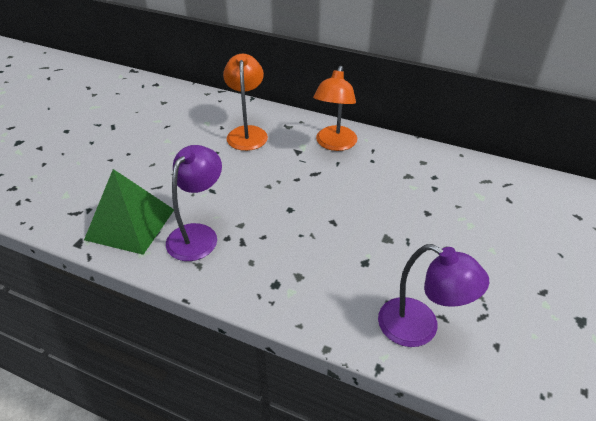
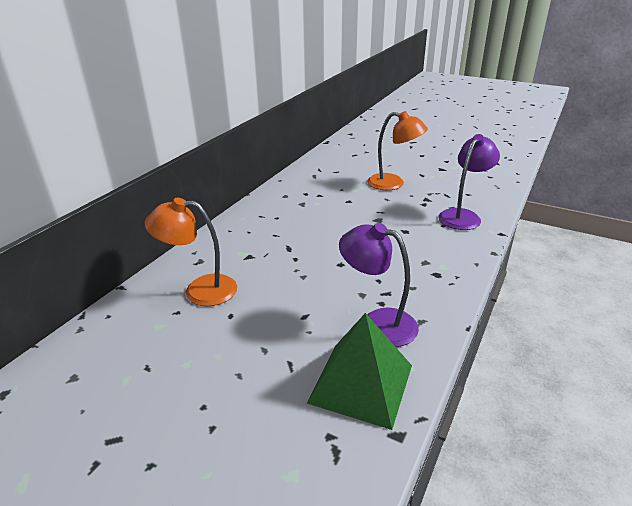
camera: 85 degrees left, 10 degrees down
orange lamp [313,66,357,151] -> orange lamp moved to [367,111,428,190]

